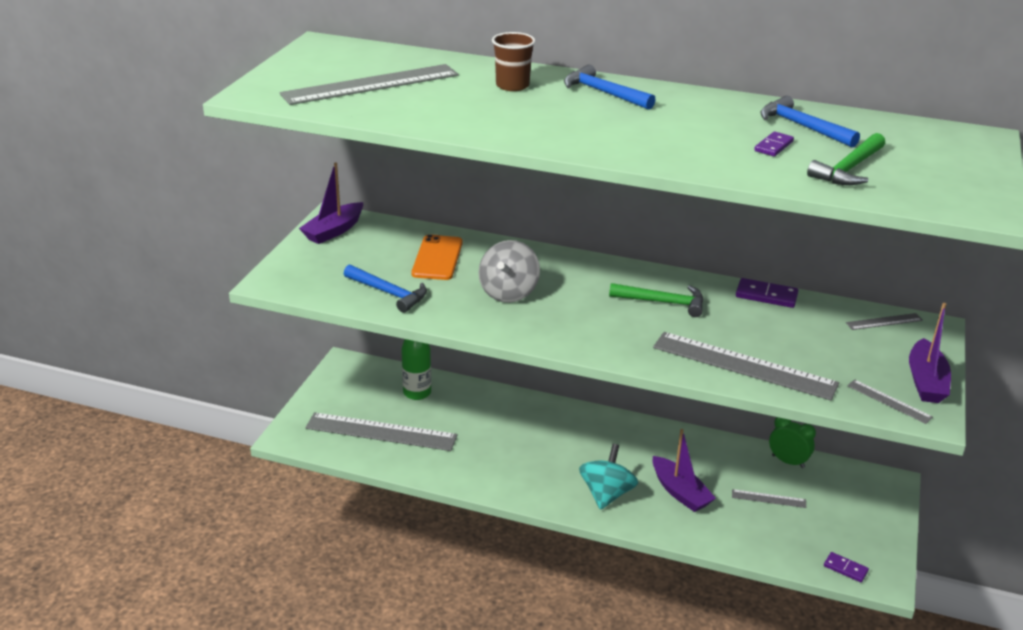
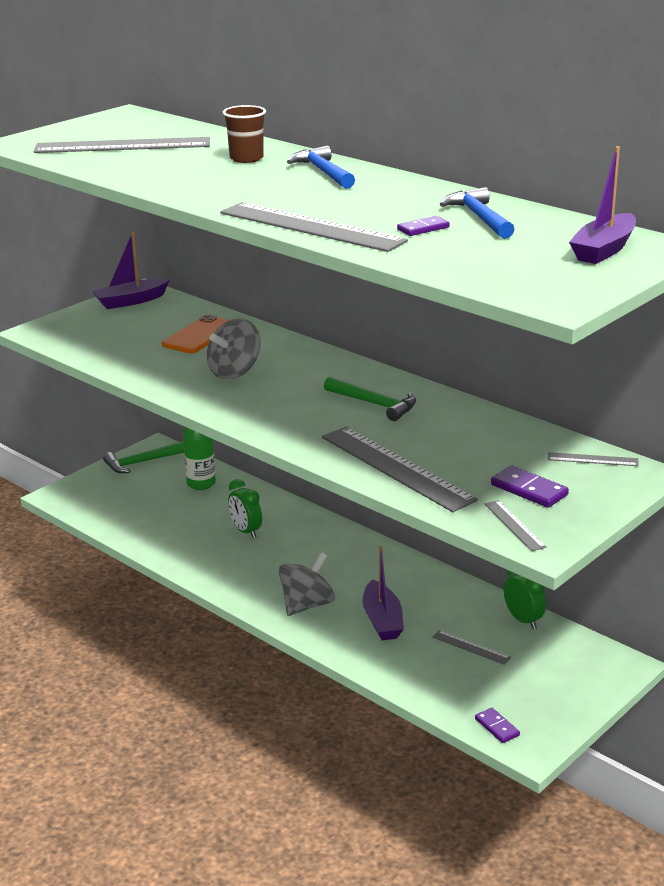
camera: 25 degrees right, 5 degrees down
grey ruler [305,412,458,451] -> grey ruler moved to [220,202,408,252]
blue hammer [344,264,427,313] -> none
turquoise spinning top [579,444,638,510] -> grey spinning top [279,552,335,616]
purple domino [736,278,798,308] -> purple domino moved to [491,465,569,508]
green hammer [807,133,885,185] -> green hammer moved to [103,441,184,473]
purple boat [909,303,951,403] -> purple boat moved to [569,146,636,264]
none -> green clock [228,479,262,538]

